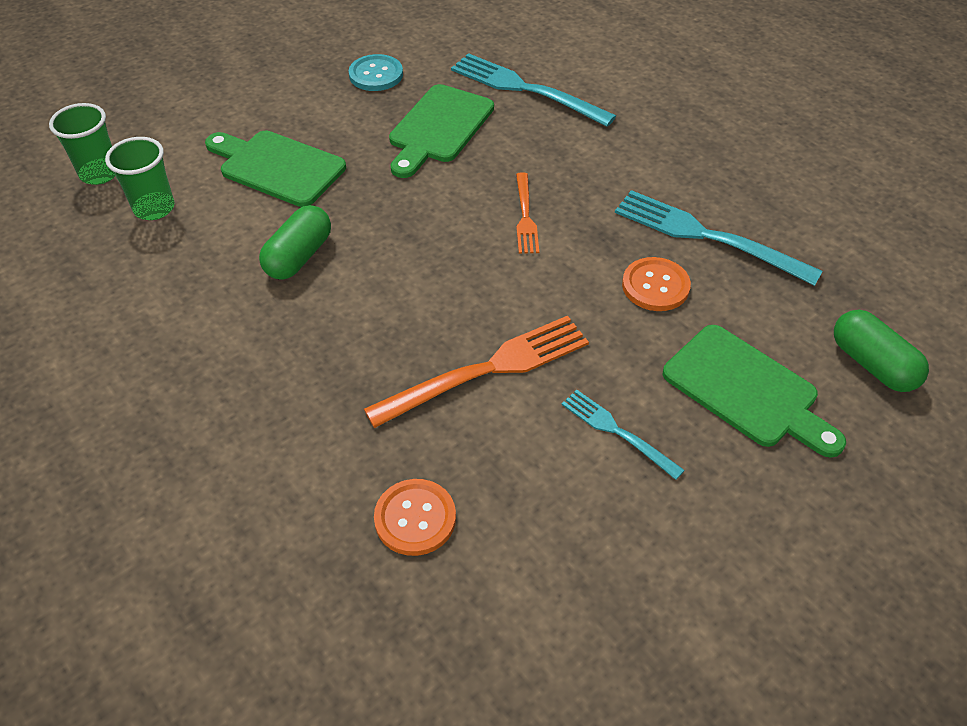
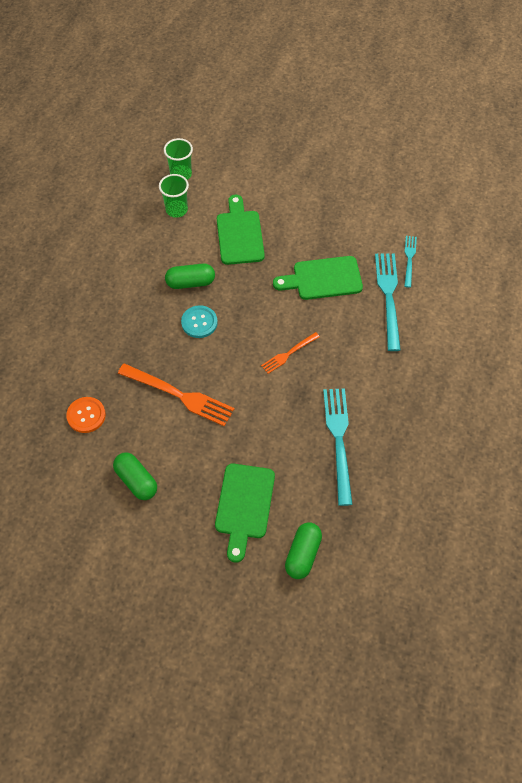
camera: 55 degrees right, 10 degrees up
turquoise button [349,54,403,91] -> turquoise button moved to [181,305,218,338]
turquoise fork [562,390,685,480] -> turquoise fork moved to [404,236,417,288]
orange button [622,257,691,311] -> none
none -> green capsule [113,453,157,500]

